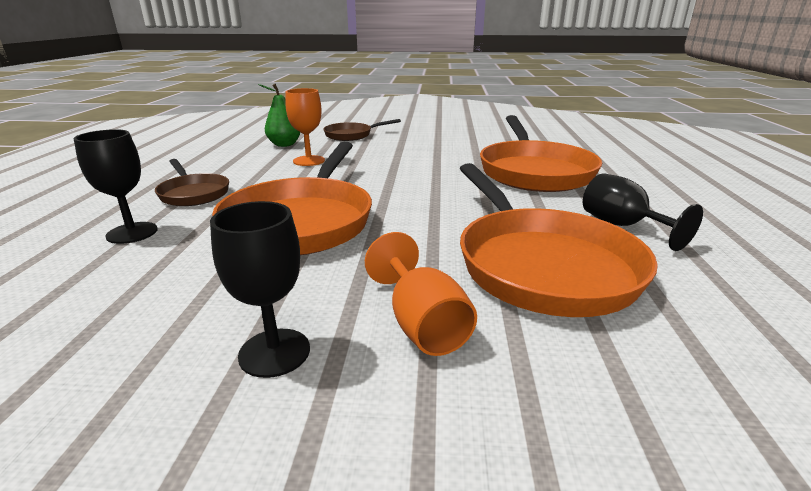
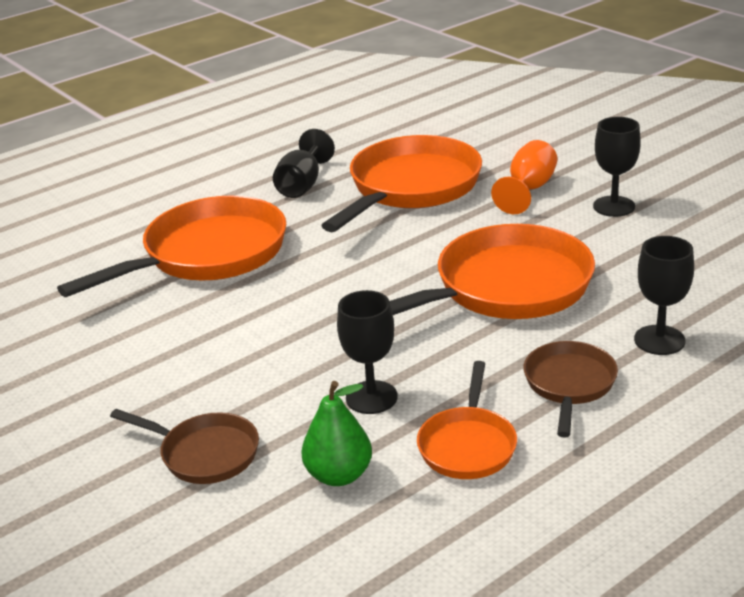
camera: 130 degrees left, 5 degrees up
orange goblet [285,88,325,166] -> black goblet [337,290,398,414]
none -> orange pan [417,361,517,479]

